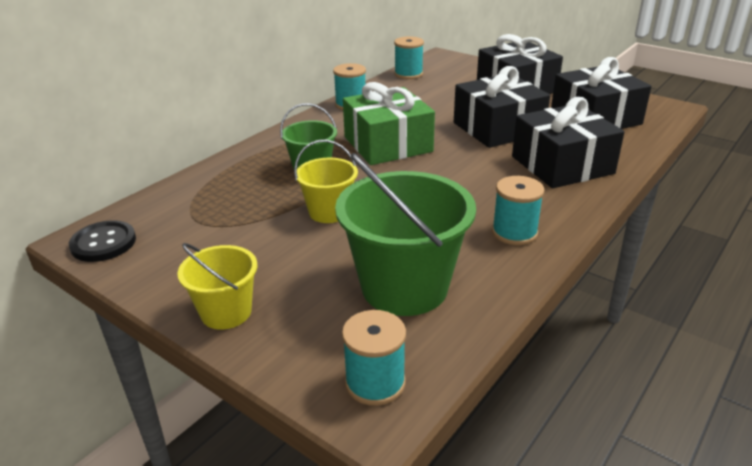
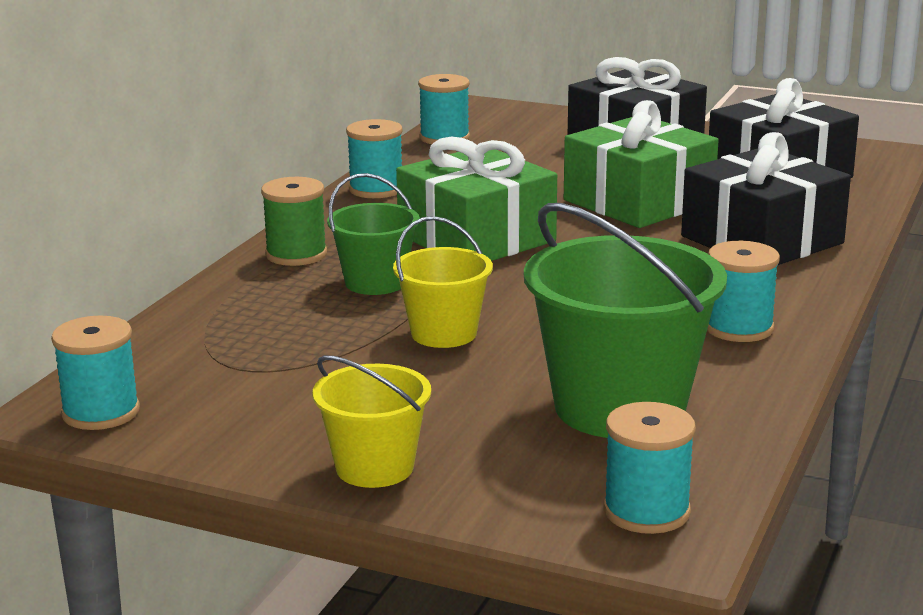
camera: 15 degrees left, 10 degrees down
black button [69,220,136,262] -> turquoise spool [51,316,140,430]
black gift [454,66,550,148] -> green gift [564,100,719,228]
none -> green spool [261,177,327,266]

